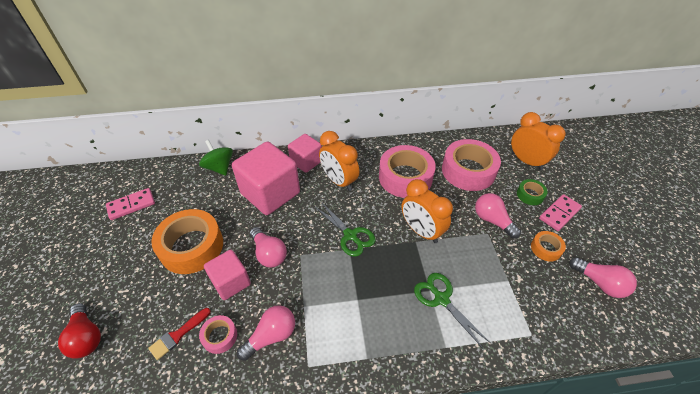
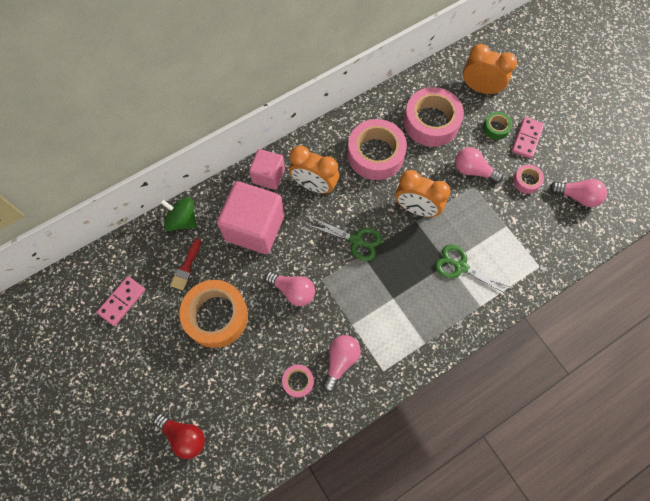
camera: 25 degrees left, 20 degrees up
red brush [148,308,211,360] -> red brush moved to [170,238,201,290]
pink cube [204,250,251,300] -> none
orange tape [531,231,566,262] -> pink tape [513,165,544,194]

